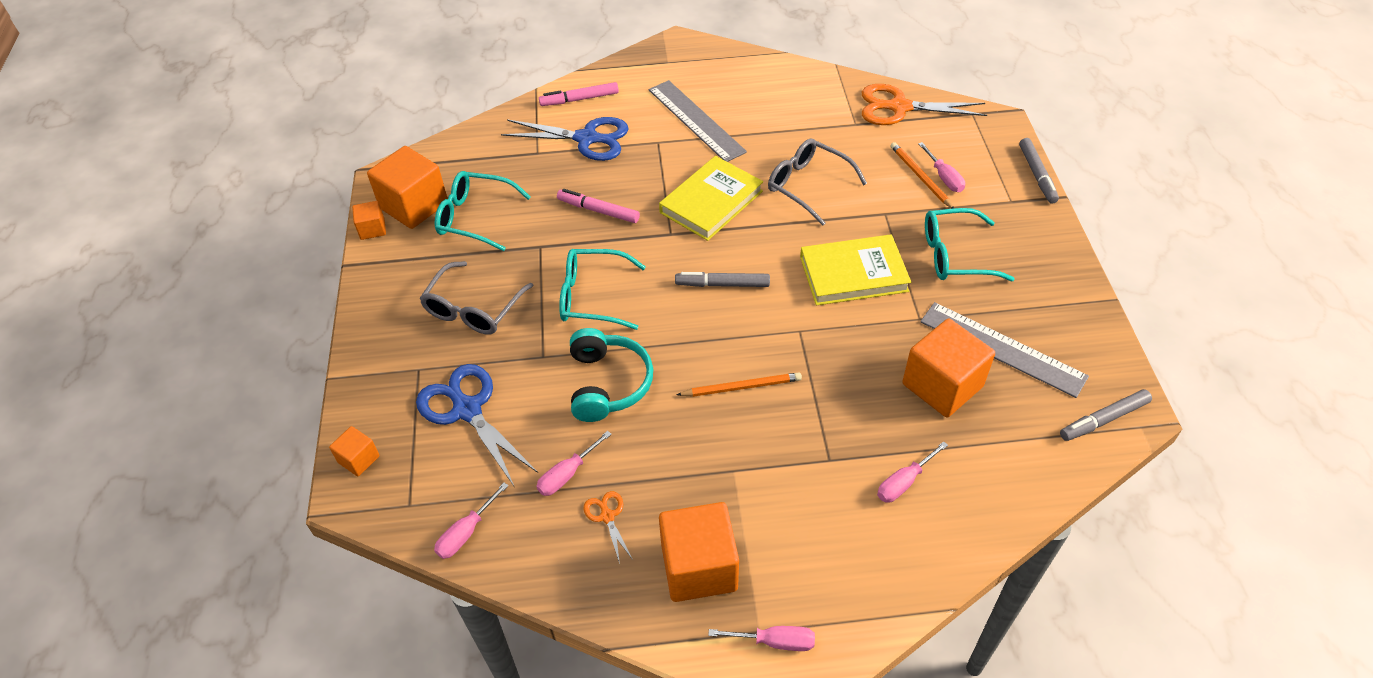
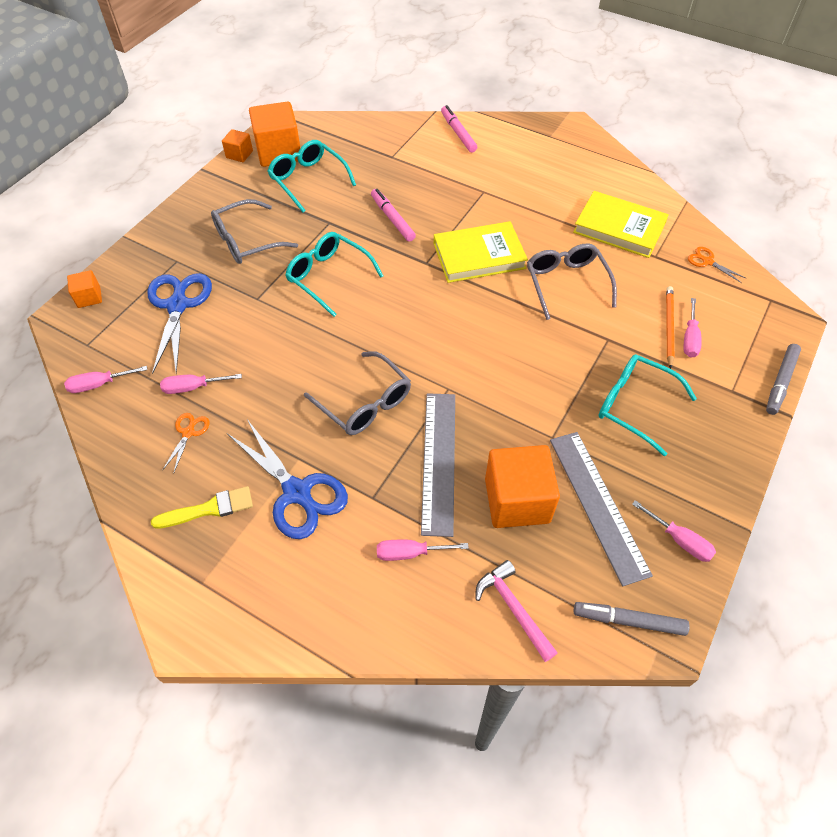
camera: 35 degrees right, 5 degrees up
blue scissors [501,117,629,161] -> blue scissors moved to [228,419,348,539]
pink marker [539,82,619,106] -> pink marker turned 45 degrees clockwise [441,105,477,153]
turquoise headphones [570,328,653,422] -> none
grey ruler [649,80,747,162] -> grey ruler moved to [421,393,455,537]
orange cube [659,502,739,602] -> yellow brush [151,486,253,529]
grey marker [675,272,770,287] -> none
orange pencil [677,372,802,397] -> grey glasses [304,351,411,435]
pink screwdriver [708,626,815,651] -> pink screwdriver moved to [632,500,716,562]
yellow book [800,234,911,305] -> yellow book moved to [573,191,669,258]
orange scissors [862,84,987,125] -> orange scissors [688,247,746,283], size x0.47
none -> pink hammer [475,560,558,662]

